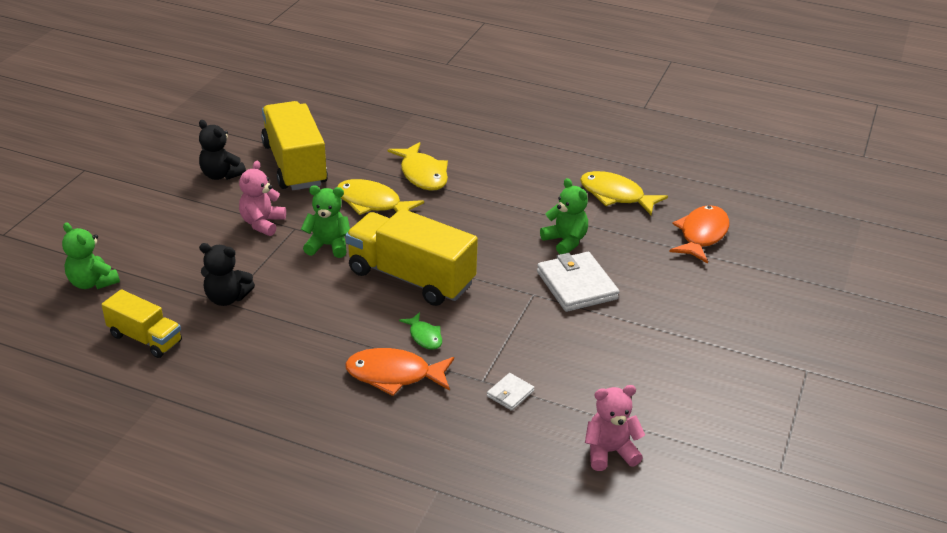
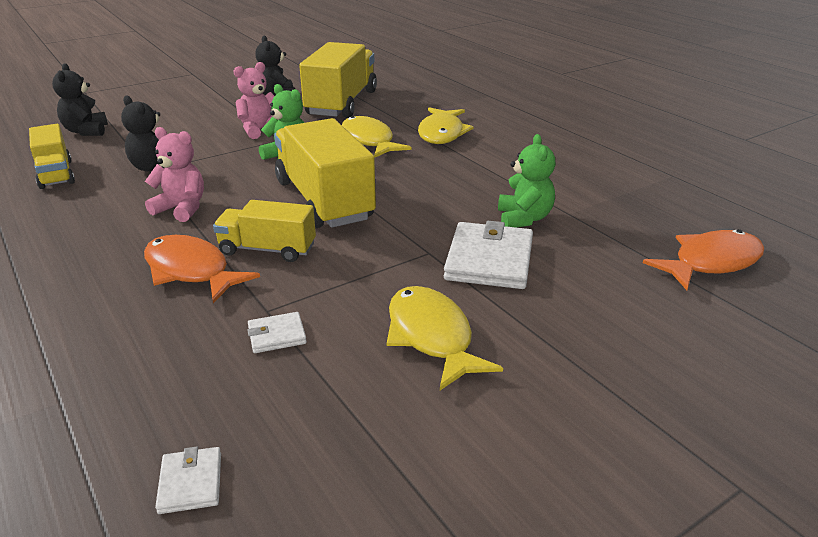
camera: 35 degrees right, 5 degrees down
green teddy bear [62,223,120,289] -> black teddy bear [52,63,108,136]
green fish [399,312,442,350] -> yellow truck [213,200,316,262]
yellow fish [580,171,668,215] -> yellow fish moved to [387,286,503,390]
pink teddy bear [585,385,645,471] -> pink teddy bear moved to [145,127,204,222]
none -> white wallet [155,447,221,514]

